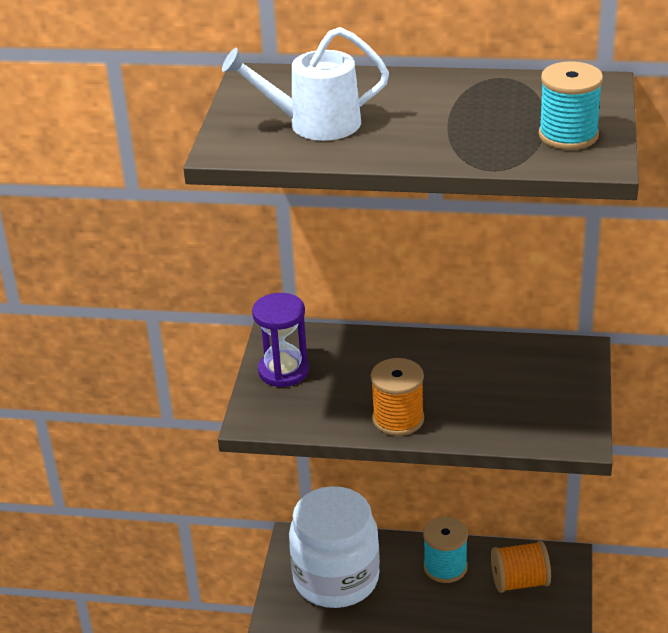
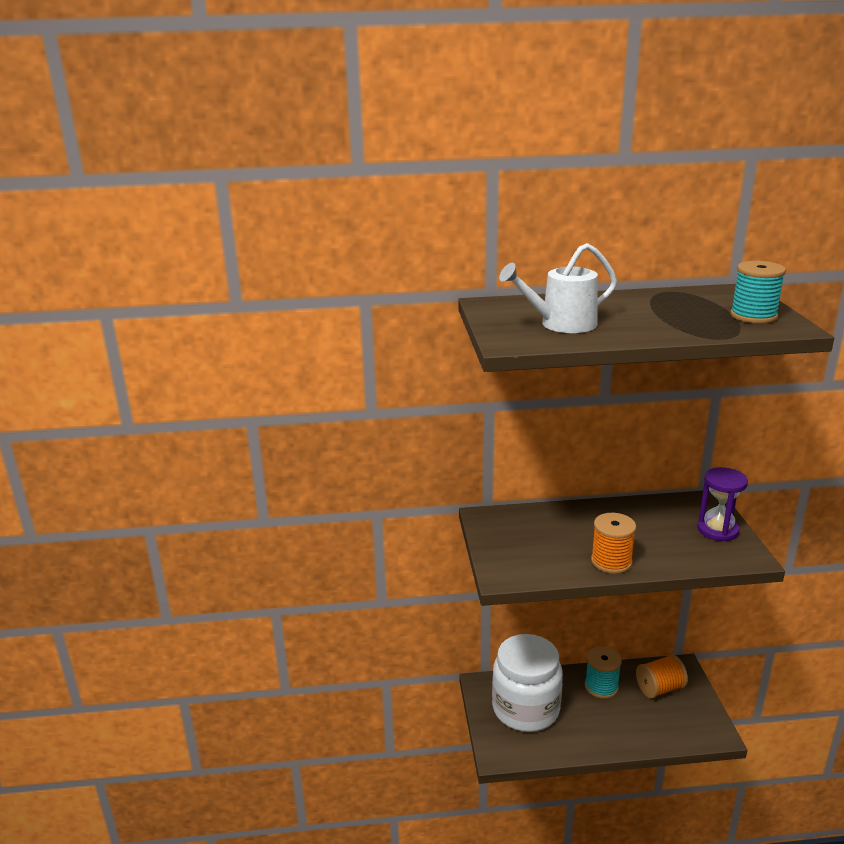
camera: 15 degrees left, 10 degrees down
purple hourglass [252,293,309,387] -> purple hourglass moved to [697,467,748,541]

